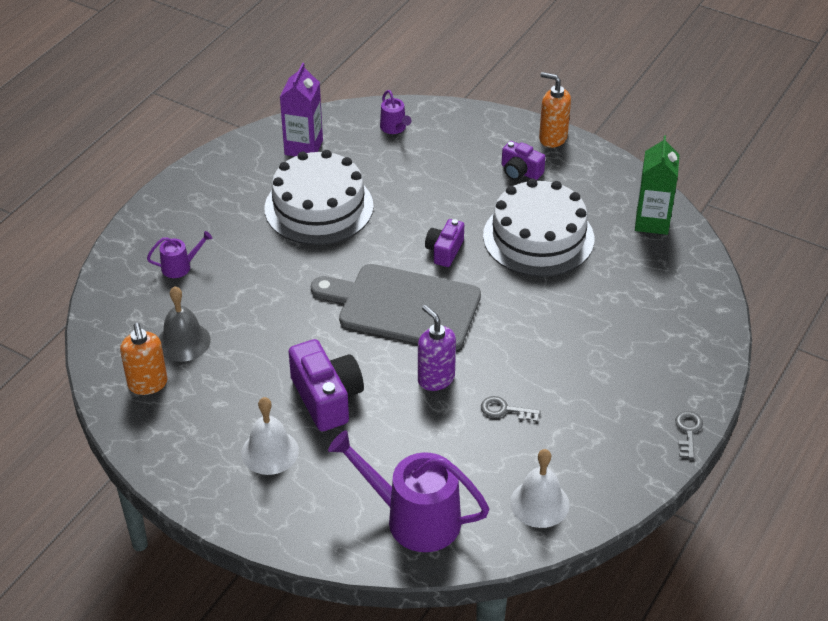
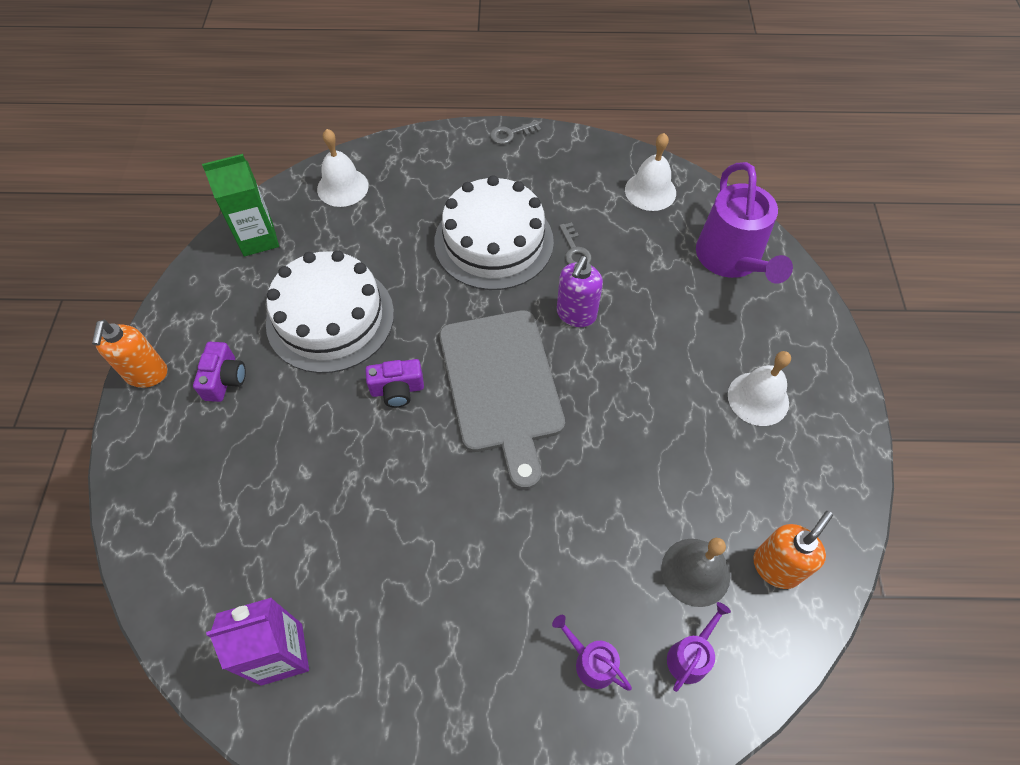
camera: 120 degrees left, 15 degrees up
white cake [264,150,374,245] -> white cake moved to [434,176,554,290]
purple camera [288,339,364,431] -> none
purple watering can [380,90,412,134] -> purple watering can moved to [667,602,731,692]
none -> white bell [317,129,369,207]

